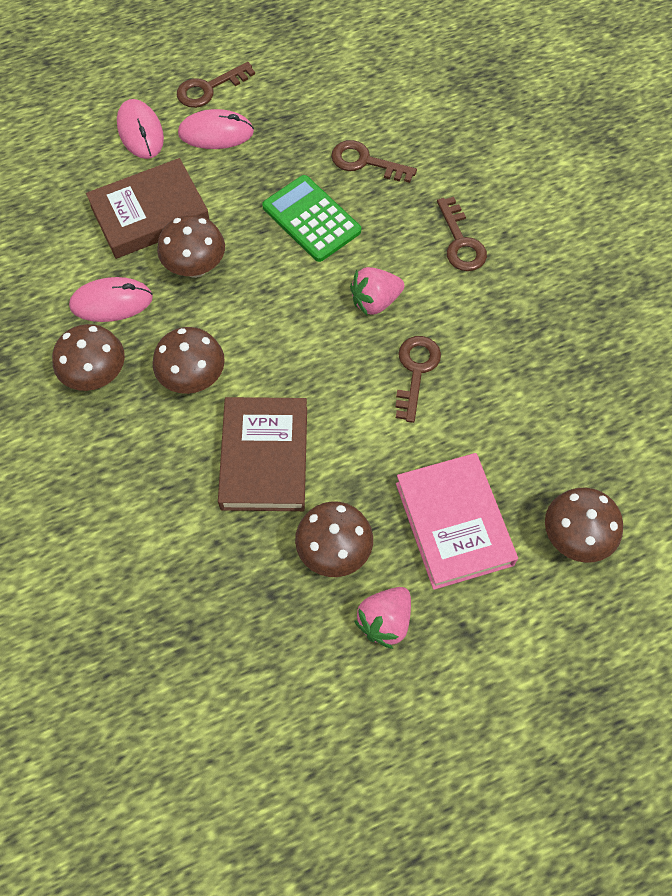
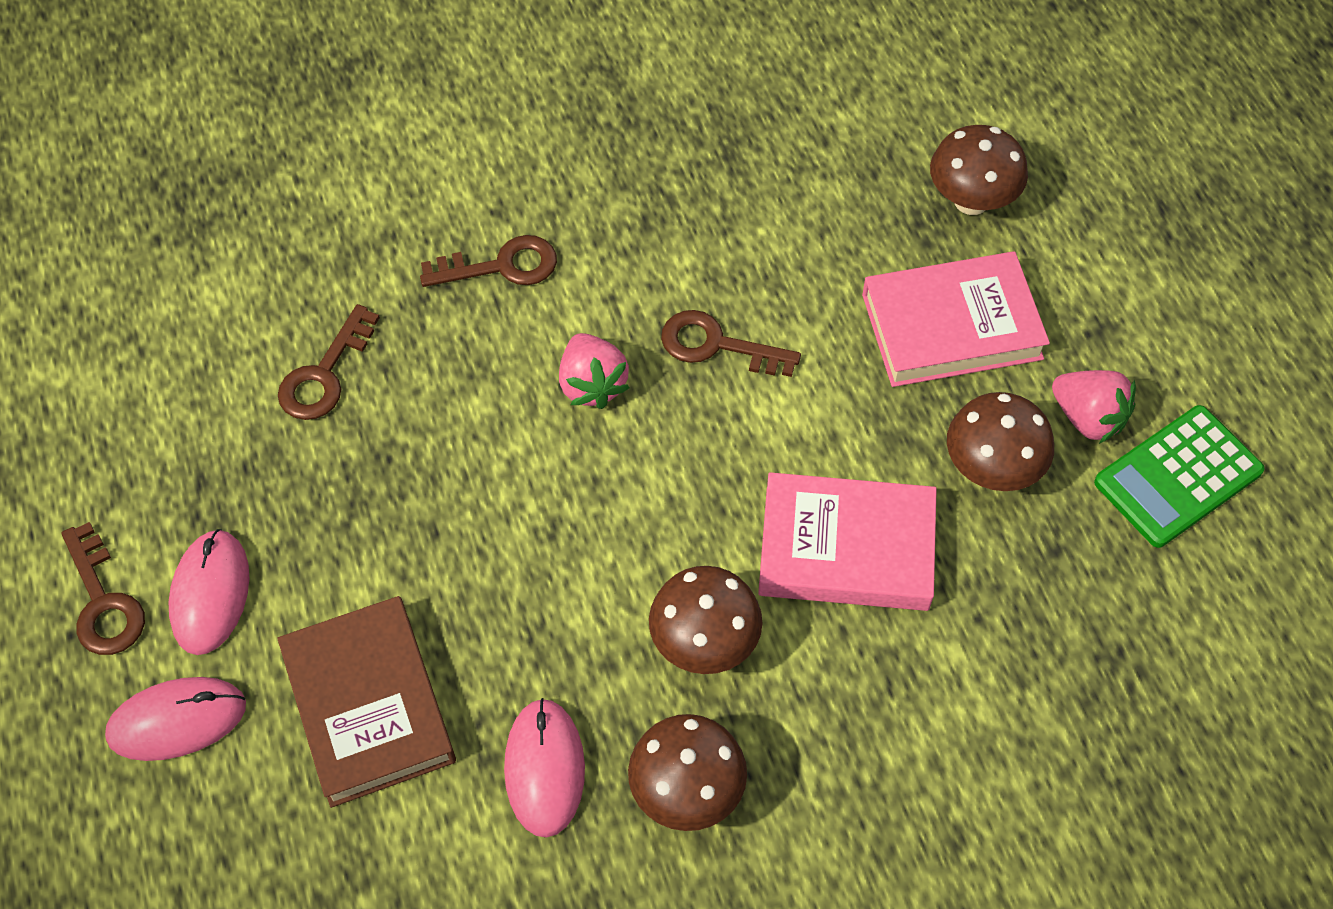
camera: 85 degrees left, 5 degrees down
brown mushroom [157,215,225,278] -> none
brown book [218,397,307,511] -> pink book [758,472,937,611]
green calculator [262,175,361,262] -> green calculator moved to [1094,405,1265,548]

